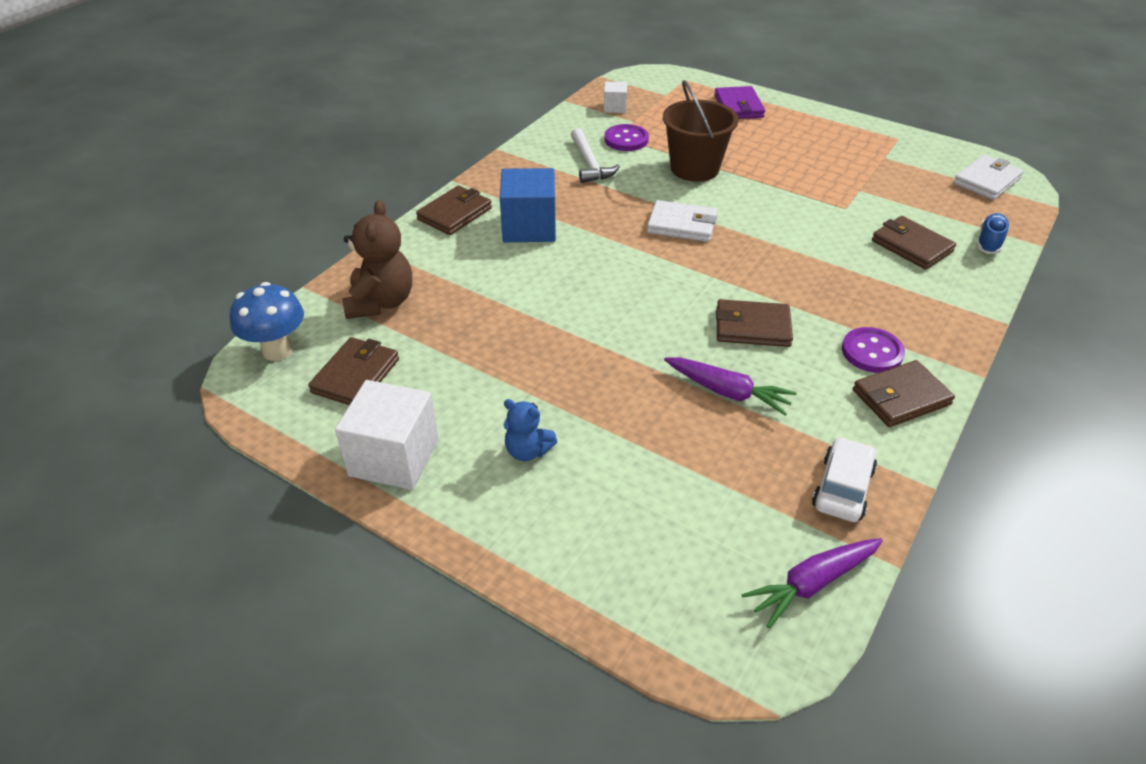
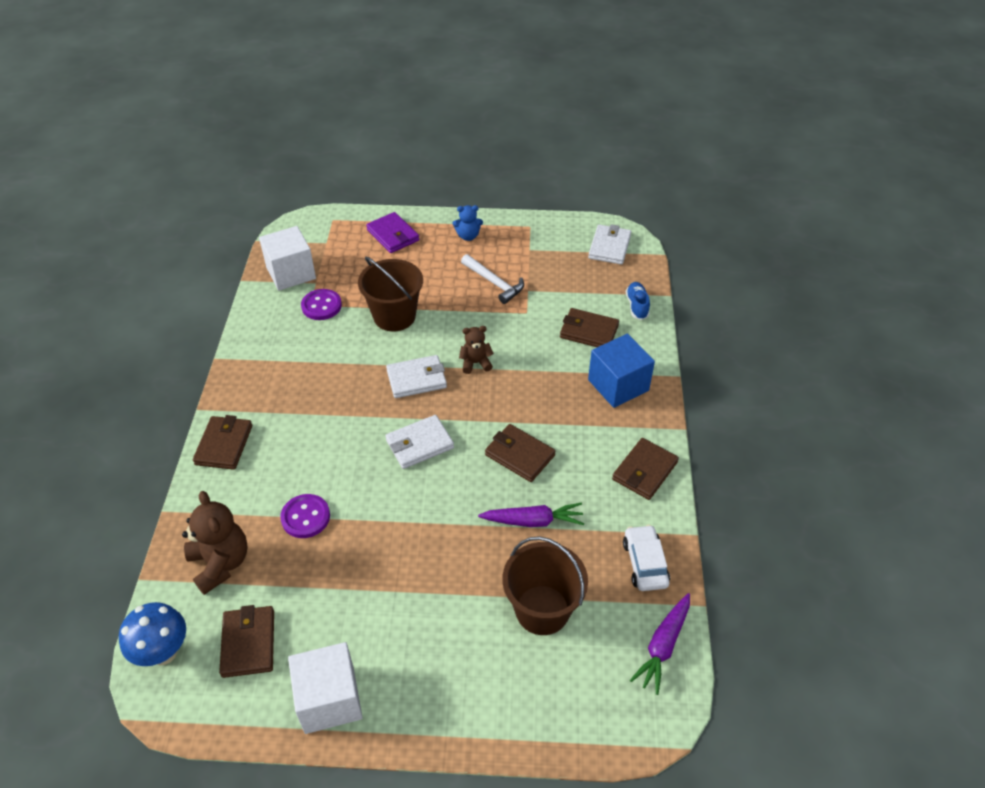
camera: 30 degrees left, 5 degrees up
blue cube [500,168,556,242] -> blue cube moved to [588,334,655,408]
blue teddy bear [504,399,557,461] -> blue teddy bear moved to [452,205,483,241]
white hammer [571,128,620,183] -> white hammer moved to [461,254,524,304]
white cube [604,82,627,113] -> white cube [259,226,316,291], size x1.94
brown wallet [716,299,793,347] -> brown wallet turned 60 degrees clockwise [485,424,556,482]
purple button [842,327,905,373] -> purple button moved to [280,494,330,538]
none -> white wallet [385,415,454,469]
none -> brown teddy bear [459,326,494,374]
none -> brown bucket [502,536,588,635]

